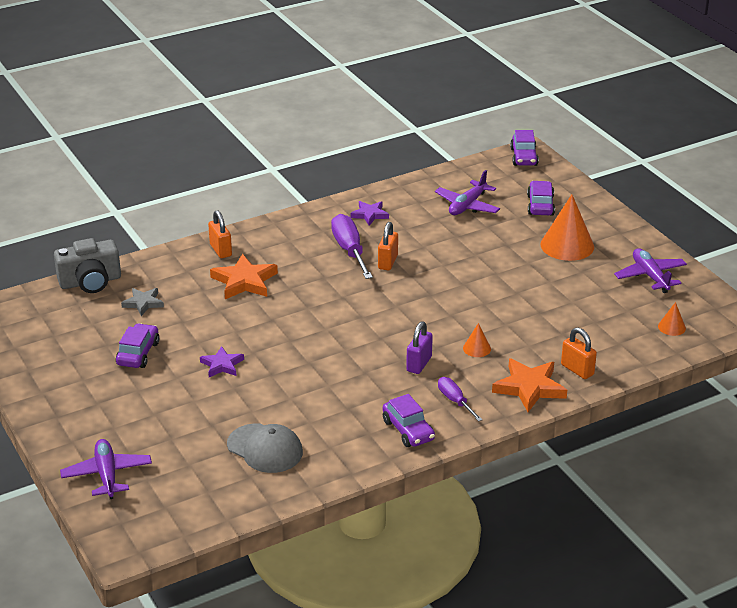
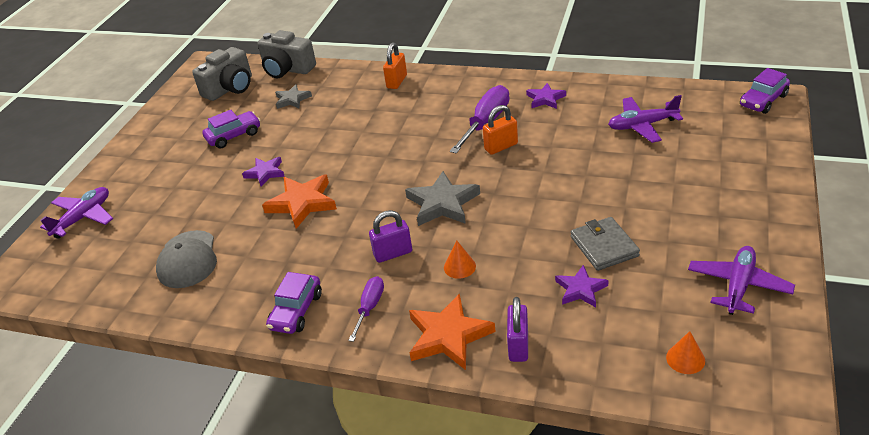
camera: 50 degrees right, 5 degrees up
orange star [210,254,278,299] -> orange star moved to [262,175,337,229]
purple car [527,181,555,216] -> none
orange cone [540,194,594,261] -> none
orange padlock [561,328,597,379] -> purple padlock [507,297,528,362]
none -> grey camera [192,47,252,101]
none -> grey star [405,171,480,226]
none -> purple star [555,265,609,307]
none -> grey wallet [571,217,640,271]

